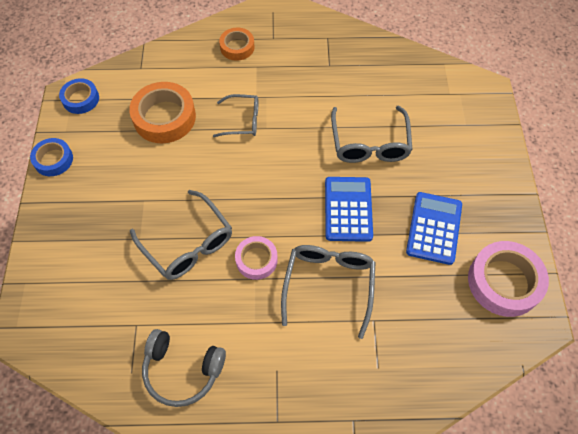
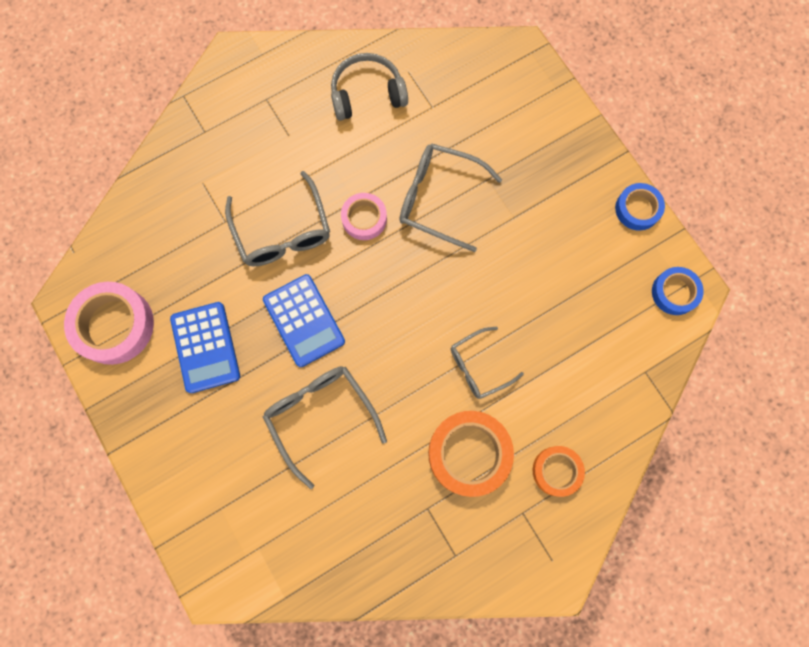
camera: 150 degrees right, 15 degrees up
orange tape [129,82,196,143] -> orange tape moved to [428,411,514,497]

